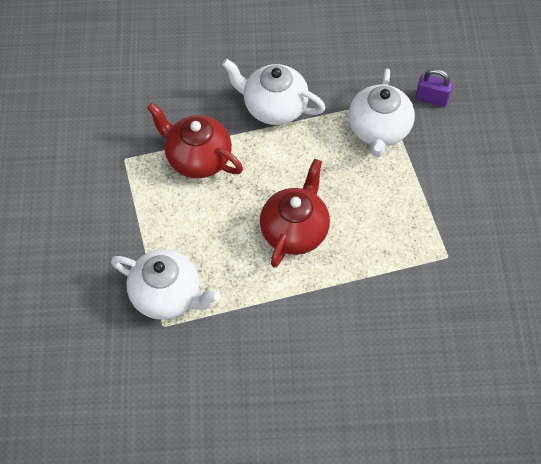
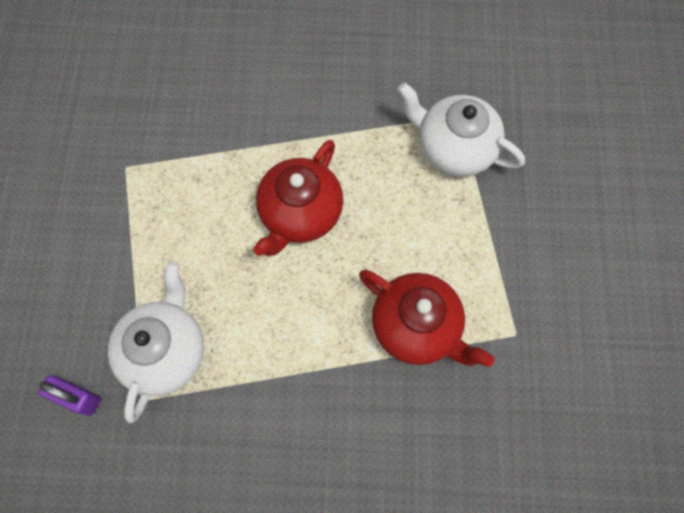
camera: 175 degrees left, 10 degrees up
white teapot [222,59,326,125] -> none

